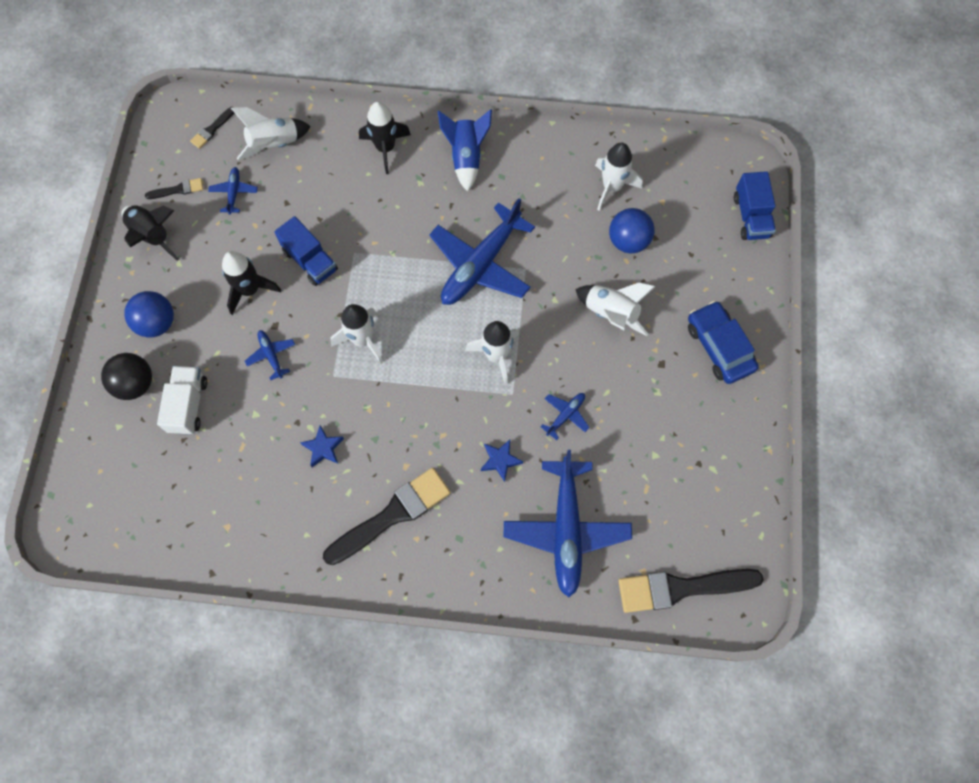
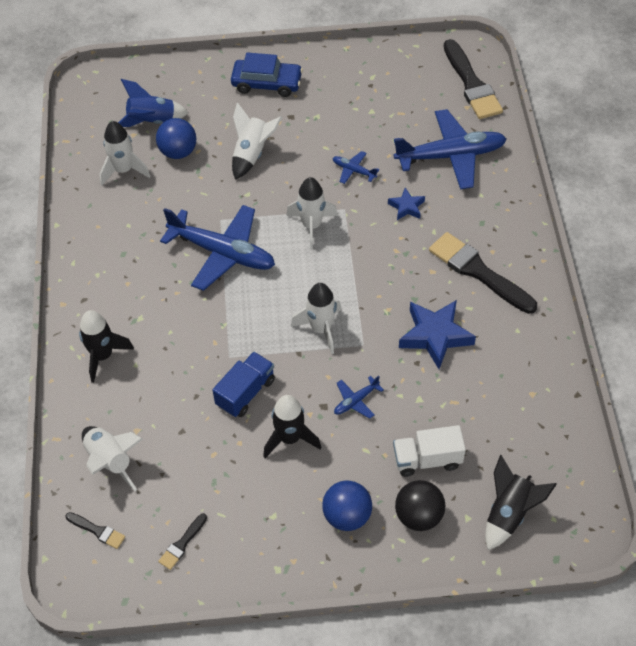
camera: 100 degrees left, 15 degrees down
black rocket [121,205,179,260] -> black rocket moved to [485,455,557,550]
black brush [145,178,203,199] -> black brush turned 120 degrees counterclockwise [158,513,207,570]
blue plane [208,167,258,215] -> none
blue star [300,425,344,467] -> blue star [399,300,476,369], size x1.88
blue rocket [438,109,492,192] -> blue rocket moved to [118,79,189,127]
blue car [688,301,759,384] -> blue car turned 135 degrees counterclockwise [231,52,303,97]
blue truck [734,171,776,240] -> none

